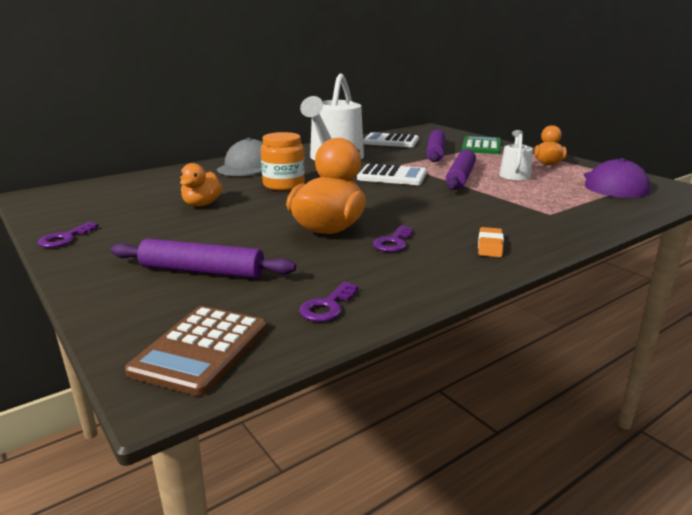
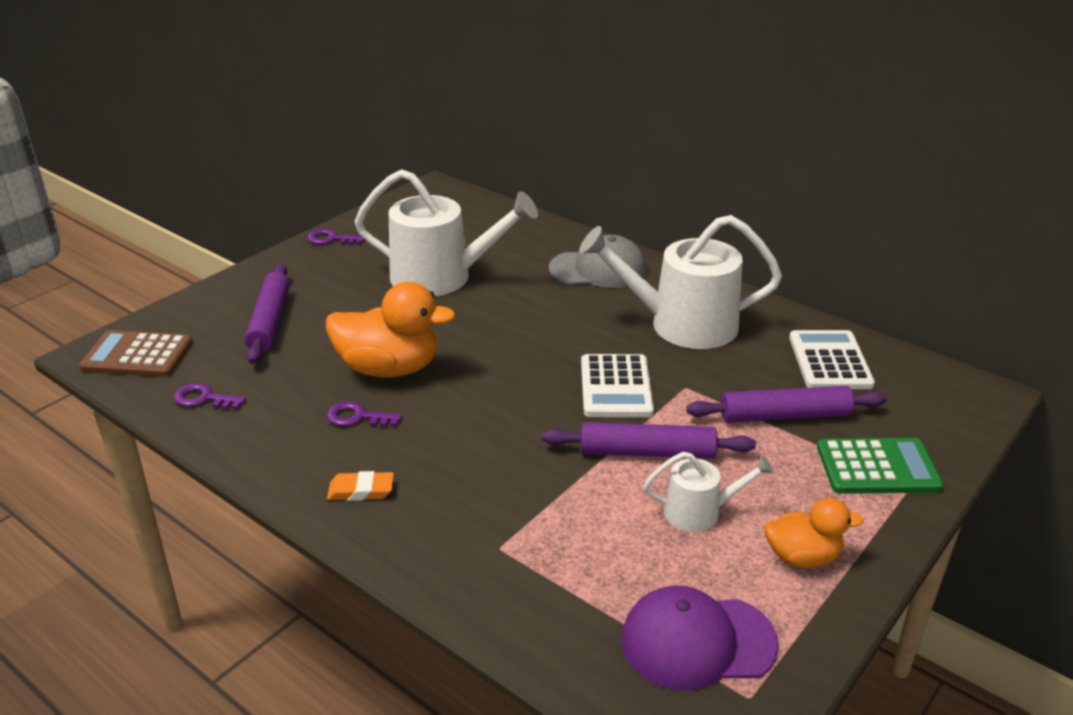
camera: 75 degrees right, 10 degrees up
orange duck [180,163,223,207] -> white watering can [354,169,538,296]
orange jar [261,132,305,190] -> none

